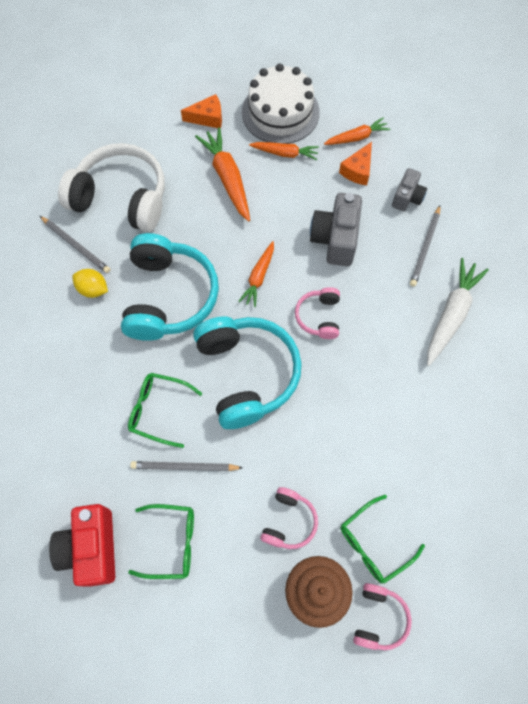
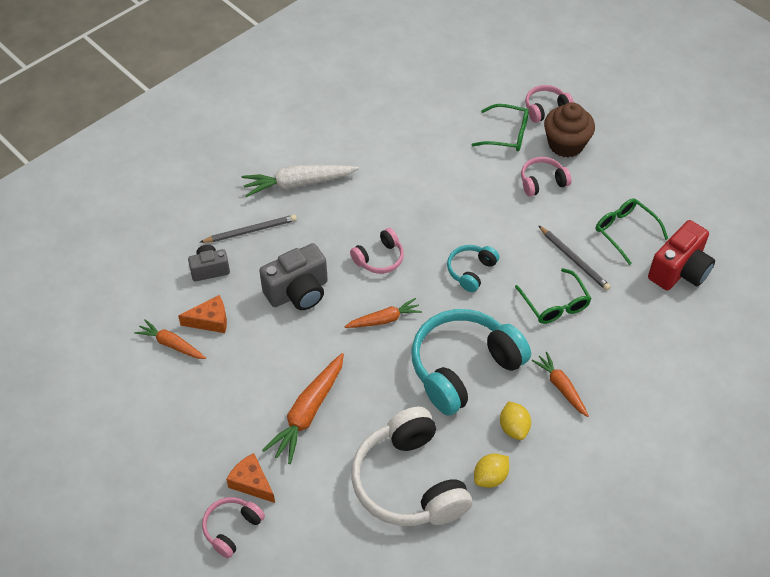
camera: 130 degrees left, 15 degrees down
grey pencil [40,216,110,273] -> yellow lemon [474,454,509,488]
turquoise headphones [193,316,302,429] -> turquoise headphones [447,245,499,292], size x0.49
white cake [242,63,320,144] -> none
orange carrot [249,142,319,160] -> orange carrot moved to [532,352,589,417]
none -> pink headphones [202,497,265,558]

